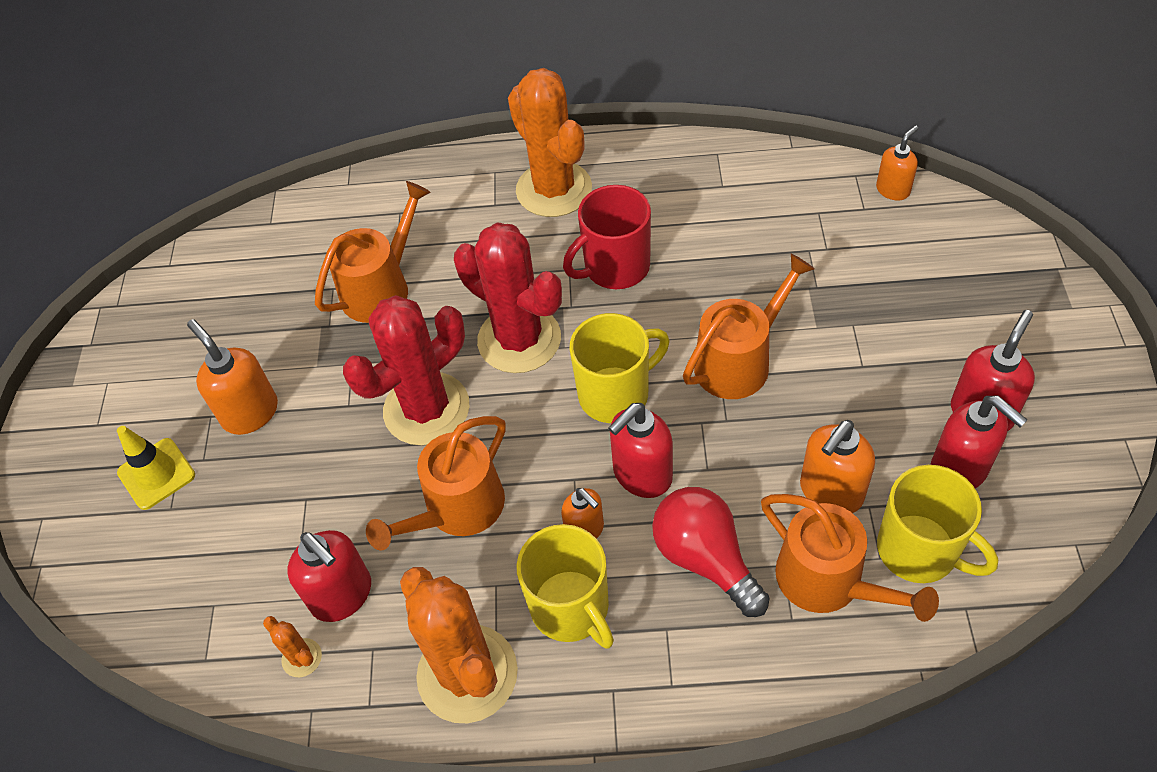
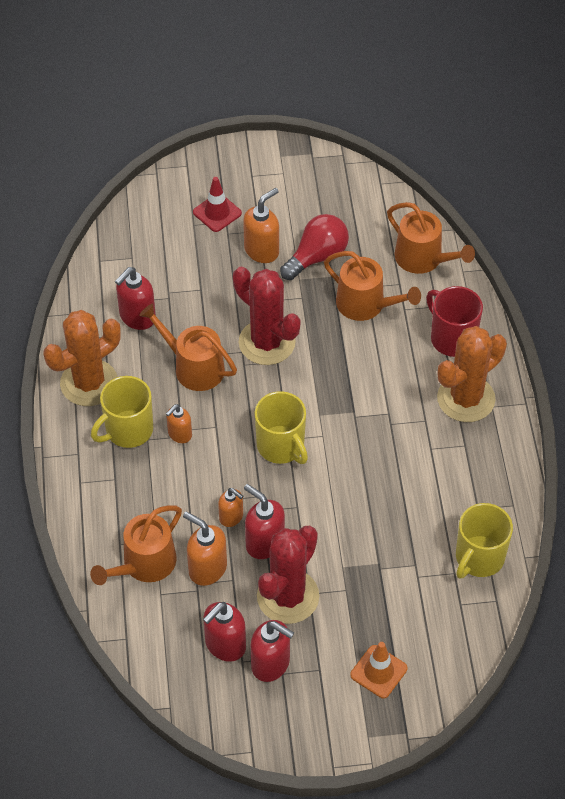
camera: 80 degrees right, 0 degrees up
yellow traffic cone [117,426,195,510] -> red traffic cone [193,177,242,232]
orange cactus [263,616,322,677] -> none
red cactus [454,222,562,373] -> red cactus moved to [257,526,319,624]
red mug [563,185,651,289] -> red mug moved to [426,286,483,357]
red soap dispenser [608,403,673,498] -> red soap dispenser moved to [244,484,285,559]
red light bulb [652,487,770,617] -> red light bulb moved to [280,214,349,280]
orange watering can [683,253,814,399] -> orange watering can moved to [387,202,475,274]
orange soap dispenser [876,125,918,201] -> orange soap dispenser moved to [218,488,243,527]
yellow mug [877,465,998,583] -> yellow mug moved to [456,503,513,579]
none -> orange traffic cone [350,642,408,698]

